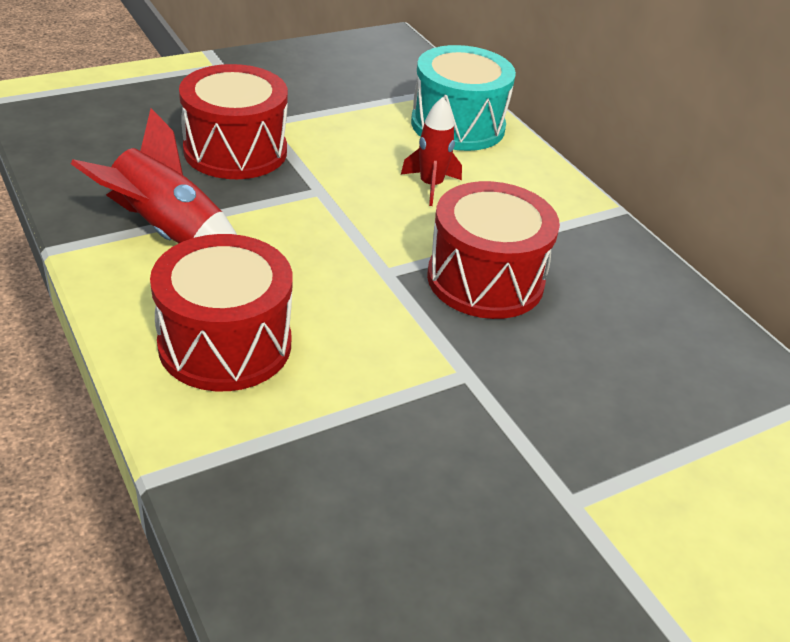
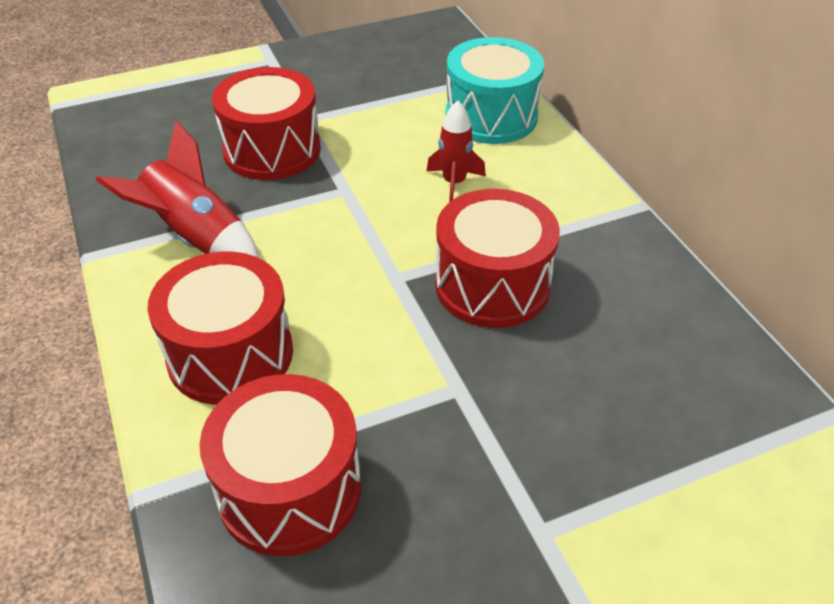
camera: 10 degrees right, 5 degrees up
none -> red drum [199,374,361,556]

